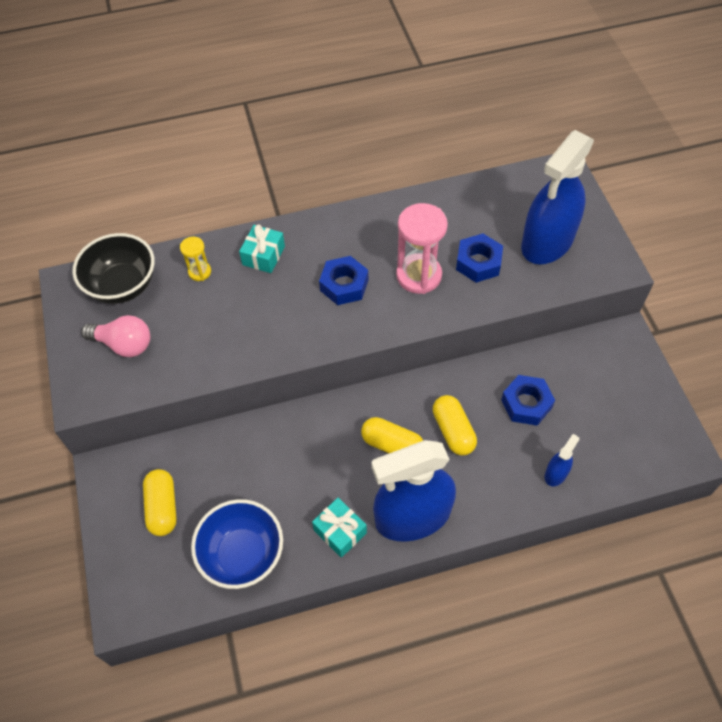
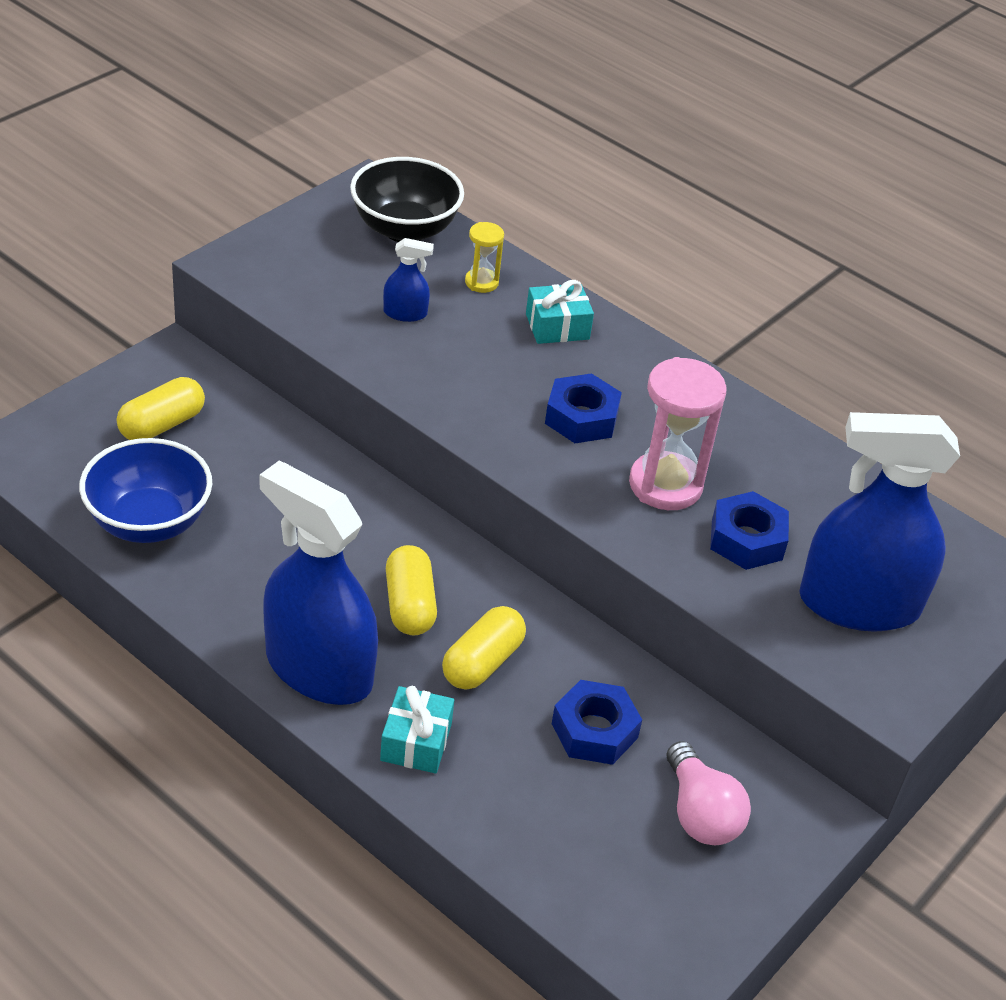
camera: 50 degrees right, 15 degrees down
pink light bulb [81,315,150,357] -> pink light bulb moved to [667,741,751,845]
turquoise gift [312,498,367,558] -> turquoise gift moved to [380,686,454,773]
blue spray bottle [545,434,579,486] -> blue spray bottle moved to [383,238,434,322]

